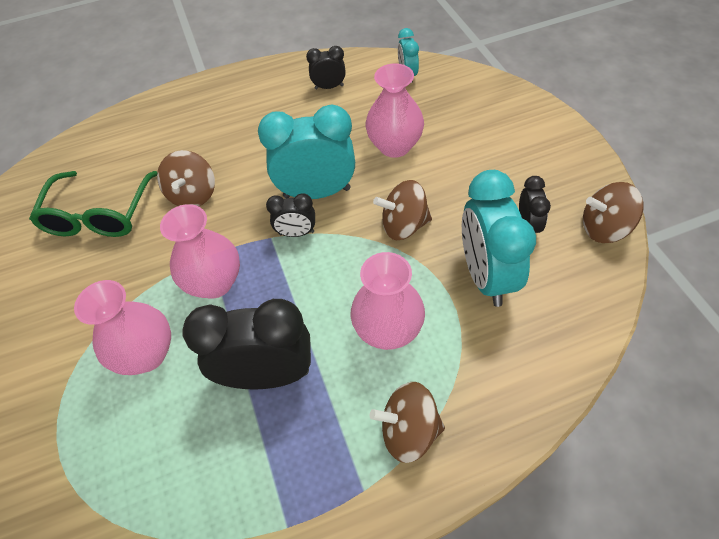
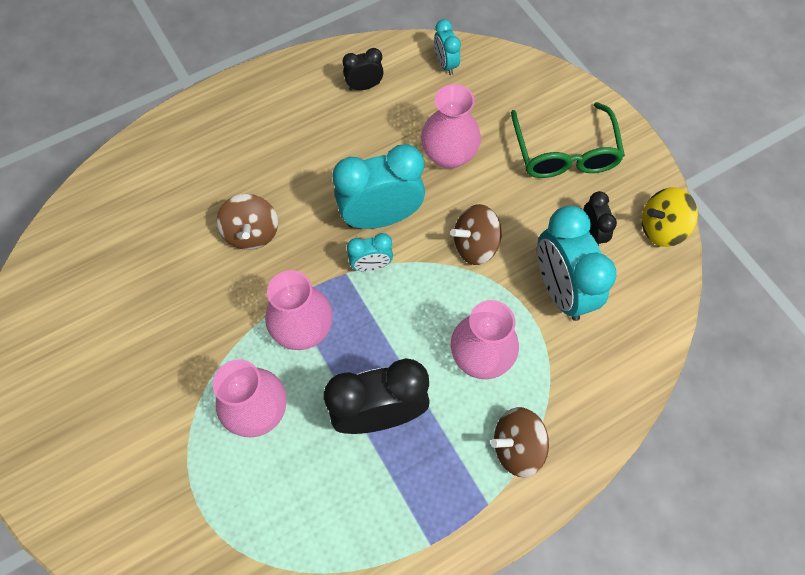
camera: 15 degrees left, 10 degrees up
green glasses [29,171,157,237] -> green glasses moved to [511,102,625,178]
black clock [266,193,315,237] -> turquoise clock [347,233,393,271]
brown spinning top [583,182,644,243] -> yellow spinning top [642,187,698,247]

